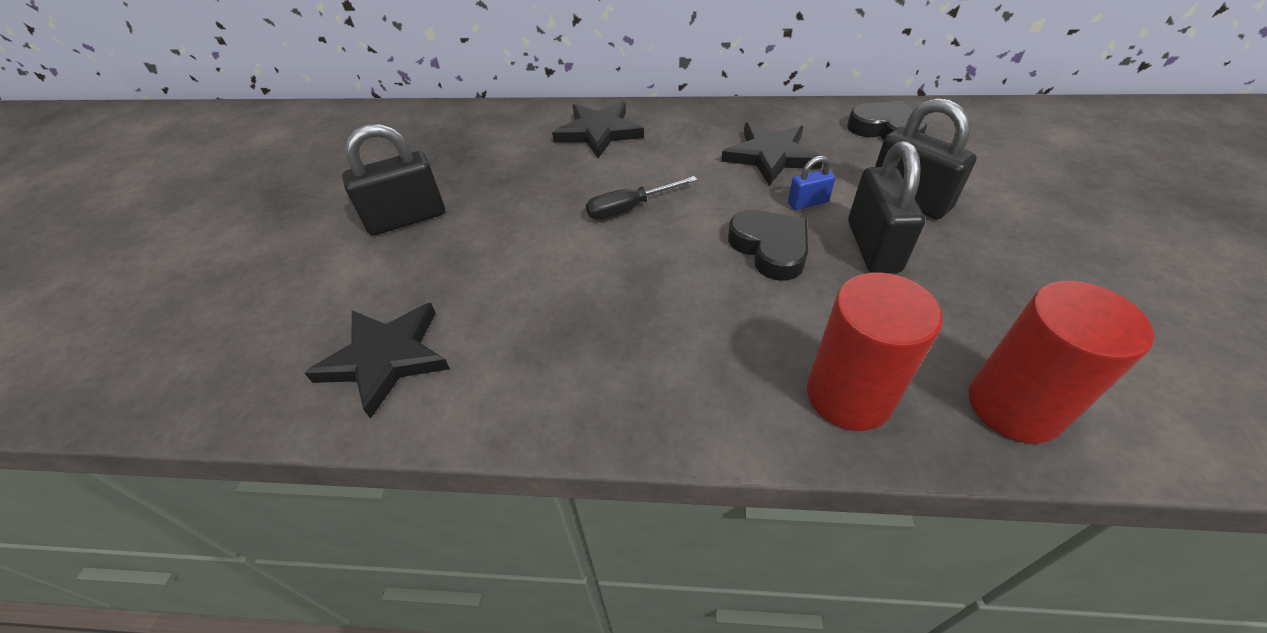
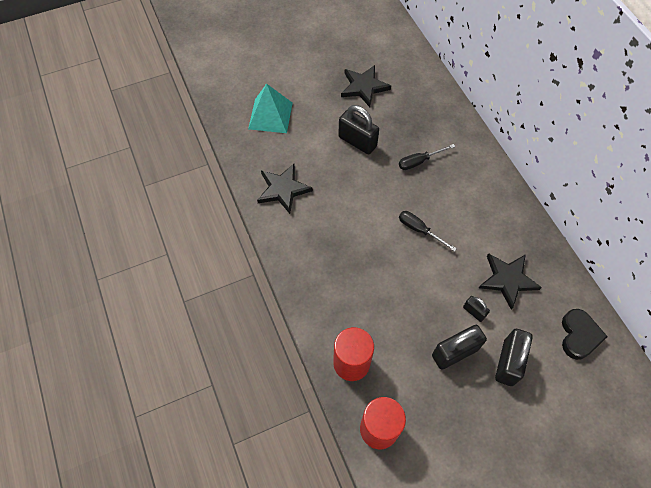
camera: 60 degrees right, 15 degrees up
black star [552,102,644,158] -> black star moved to [341,65,391,107]
black heart [728,210,808,280] -> none
blue padlock [788,156,835,210] -> black padlock [463,296,490,322]
none -> turquoise pyramid [248,83,293,133]
none -> black screwdriver [399,144,455,170]

